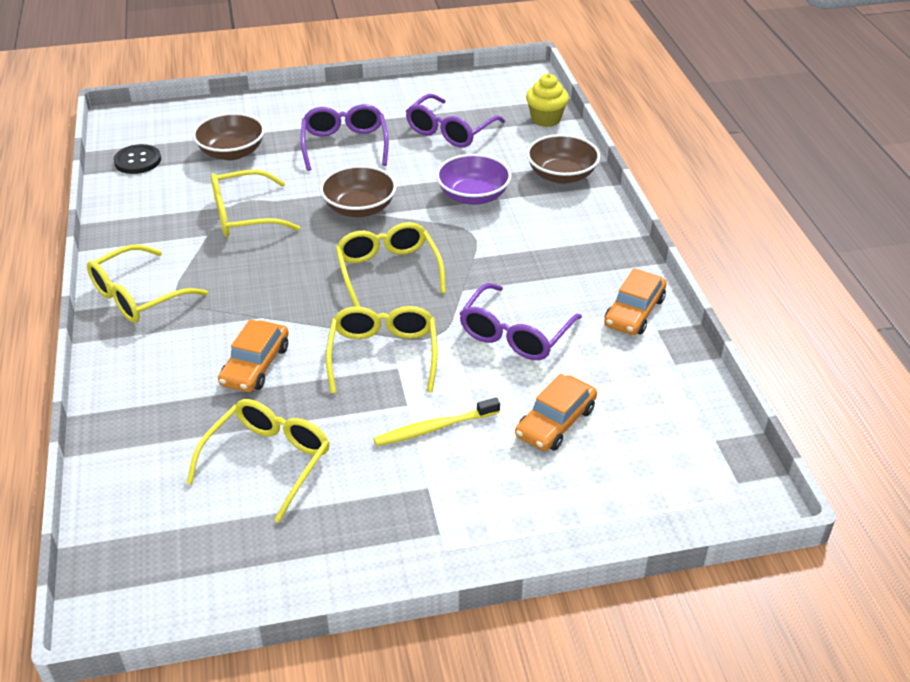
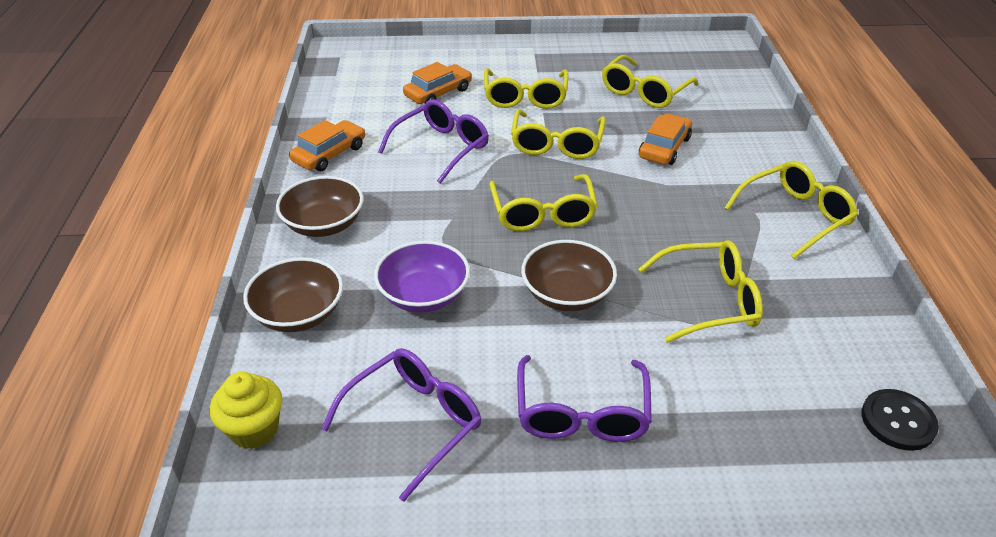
camera: 170 degrees left, 0 degrees up
brown bowl [192,113,265,160] -> brown bowl moved to [276,176,364,237]
yellow toothbrush [373,398,500,446] -> yellow glasses [484,68,568,109]

